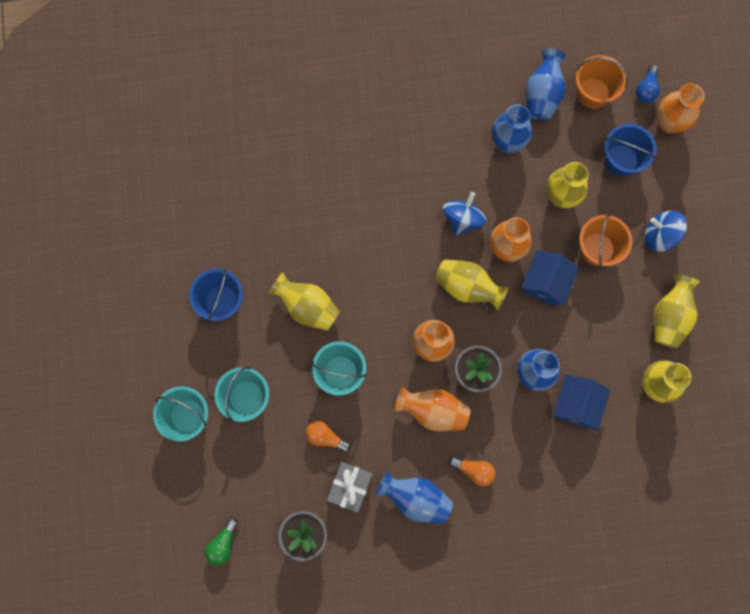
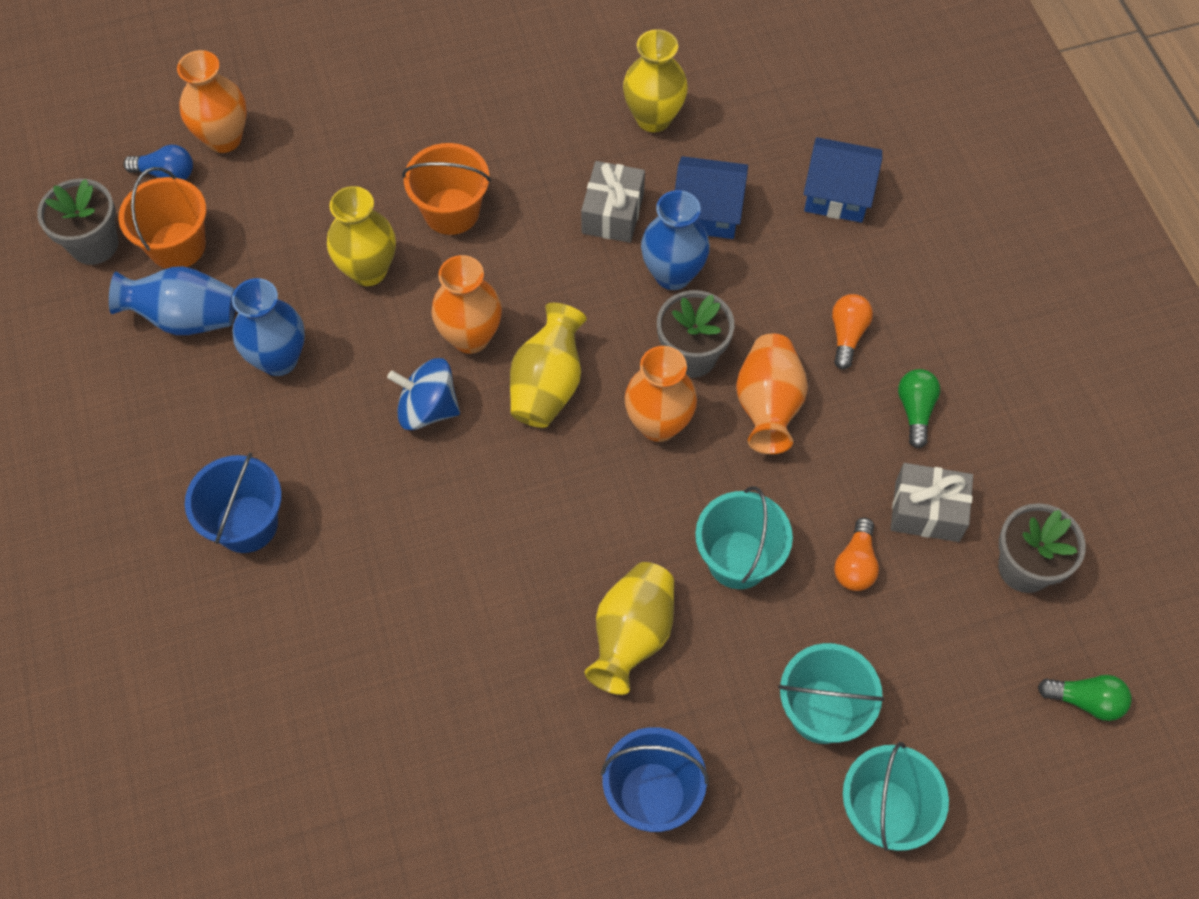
camera: 100 degrees left, 15 degrees down
blue vase [376,471,453,524] -> green light bulb [898,369,940,448]
blue house [521,251,579,306] -> blue house moved to [804,137,882,223]
blue bucket [604,124,657,176] -> blue bucket moved to [185,453,282,553]
blue spinning top [644,211,687,252] -> none
yellow vase [654,274,700,348] -> none
none -> grey flower pot [37,179,118,265]
none -> grey gift [581,161,645,243]

